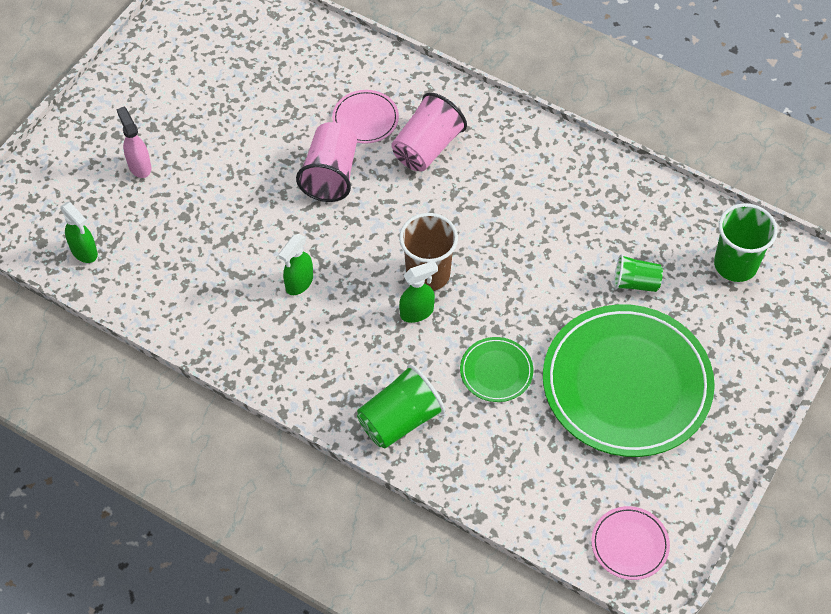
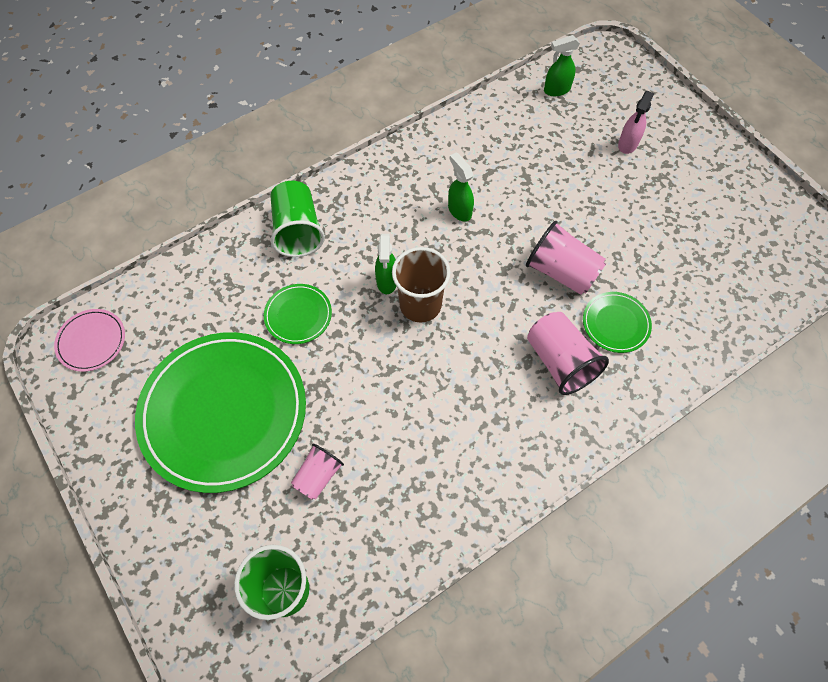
camera: 115 degrees right, 5 degrees up
pink spray bottle [116,107,151,178] -> pink spray bottle turned 120 degrees clockwise [618,91,654,154]
pink plate [332,90,399,144] -> green plate [583,292,652,353]
green cup [614,254,663,292] -> pink cup [291,444,344,500]

